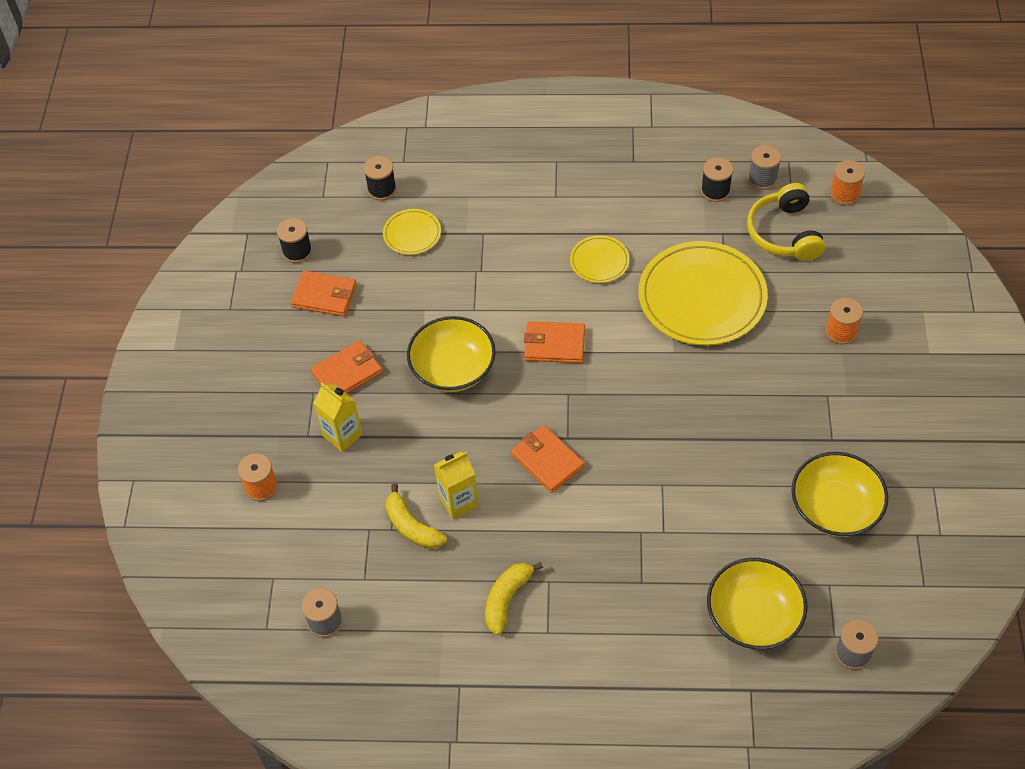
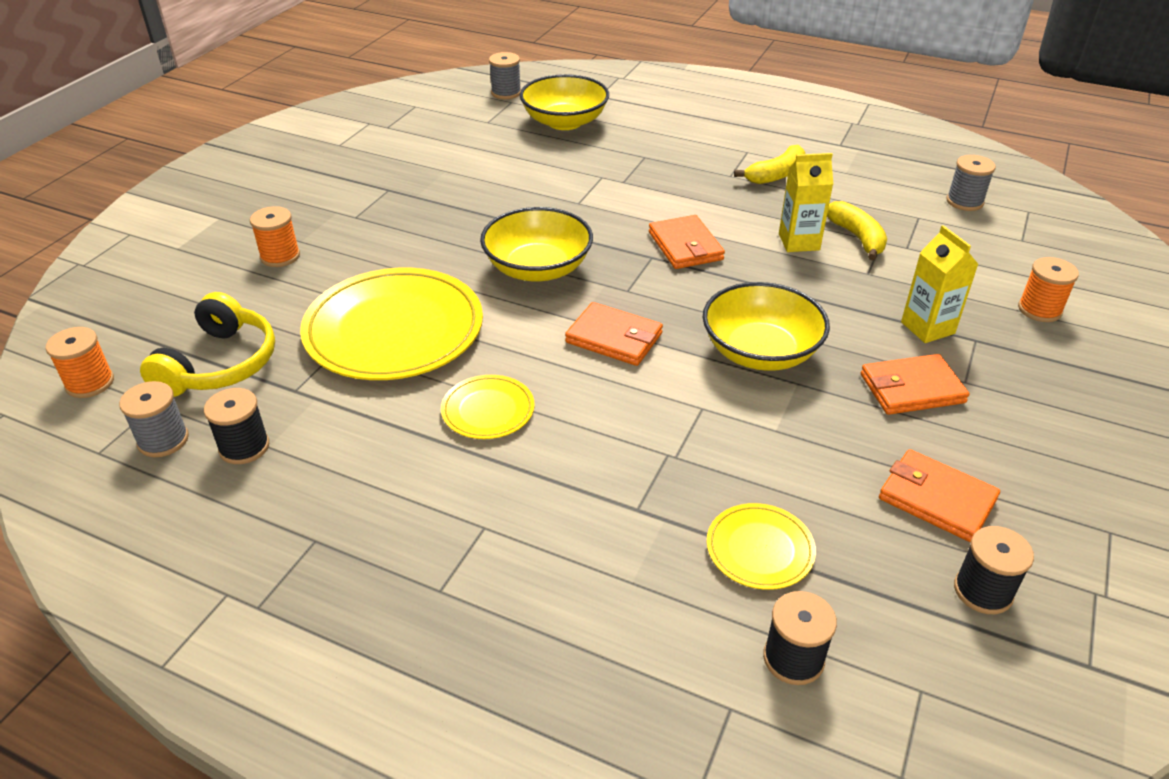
camera: 160 degrees left, 15 degrees down
yellow bowl [791,452,888,537] -> yellow bowl moved to [480,207,593,281]

